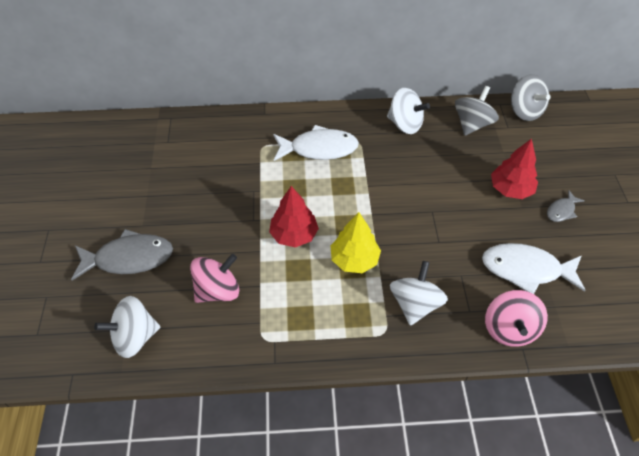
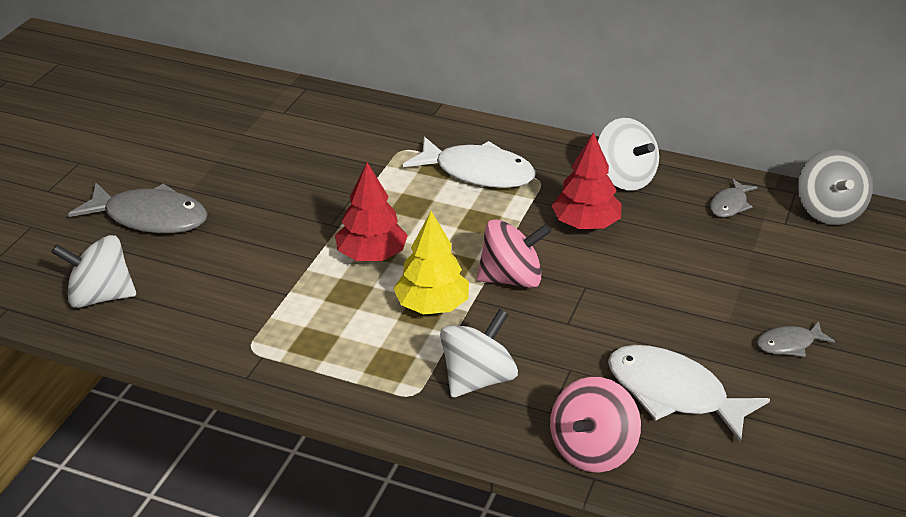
camera: 25 degrees right, 15 degrees down
pink spinning top [190,254,239,303] -> pink spinning top moved to [476,219,551,288]
grey spinning top [455,86,499,136] -> grey fish [710,178,758,218]
red tree [491,139,538,199] -> red tree moved to [551,132,622,229]

